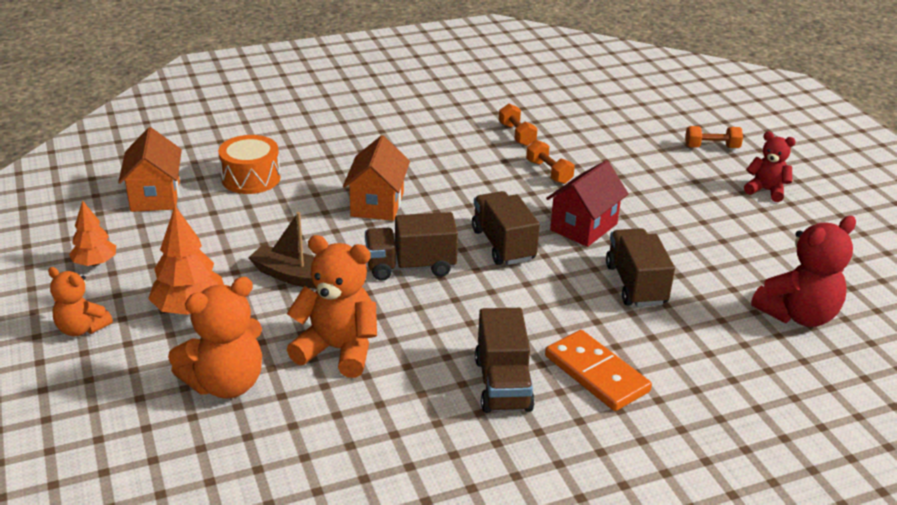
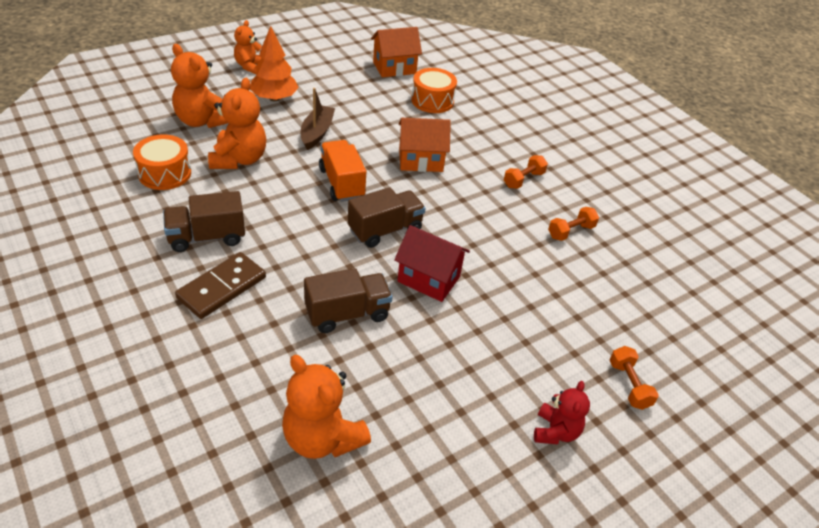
camera: 75 degrees right, 10 degrees up
orange tree [69,200,116,266] -> none
brown truck [365,212,458,281] -> orange truck [319,140,366,202]
orange dumbbell [526,140,575,184] -> orange dumbbell moved to [504,155,548,189]
orange domino [545,330,652,411] -> brown domino [175,252,266,319]
red teddy bear [751,216,856,327] -> orange teddy bear [282,355,371,459]
none -> orange drum [133,134,191,190]

